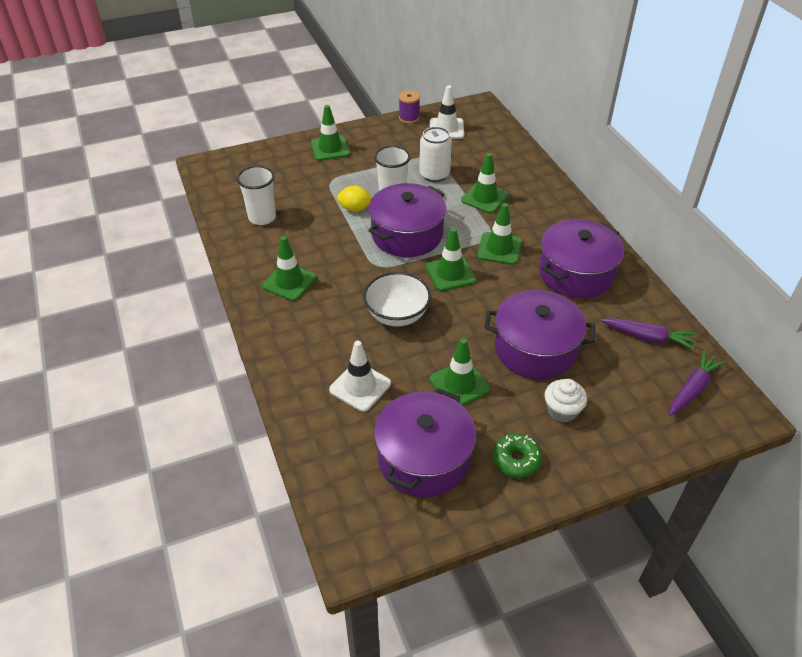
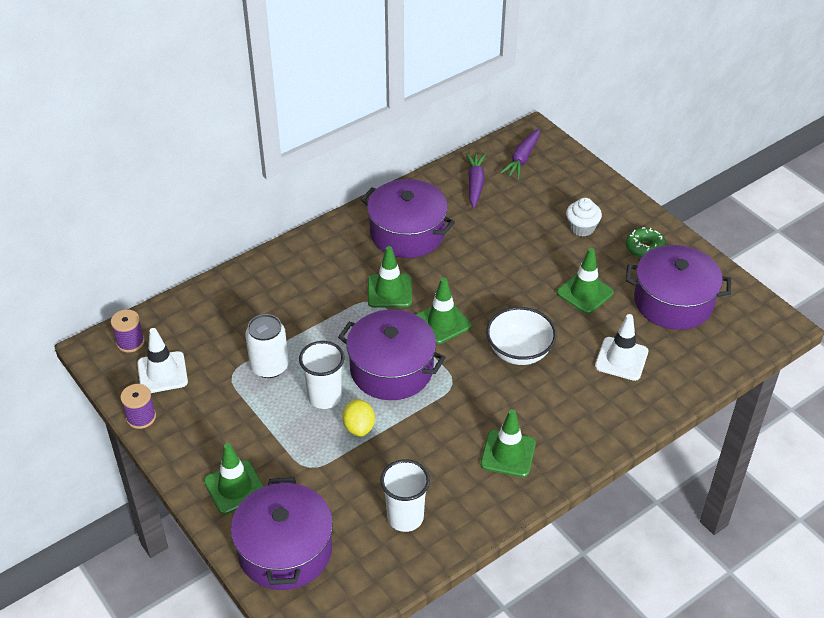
camera: 105 degrees left, 0 degrees up
green traffic cone [461,153,509,213] -> none
purple pot [484,290,595,379] -> purple pot moved to [231,477,333,590]
purple carrot [669,350,726,416] -> purple carrot turned 90 degrees counterclockwise [500,129,540,179]
none -> purple spool [111,309,145,352]

